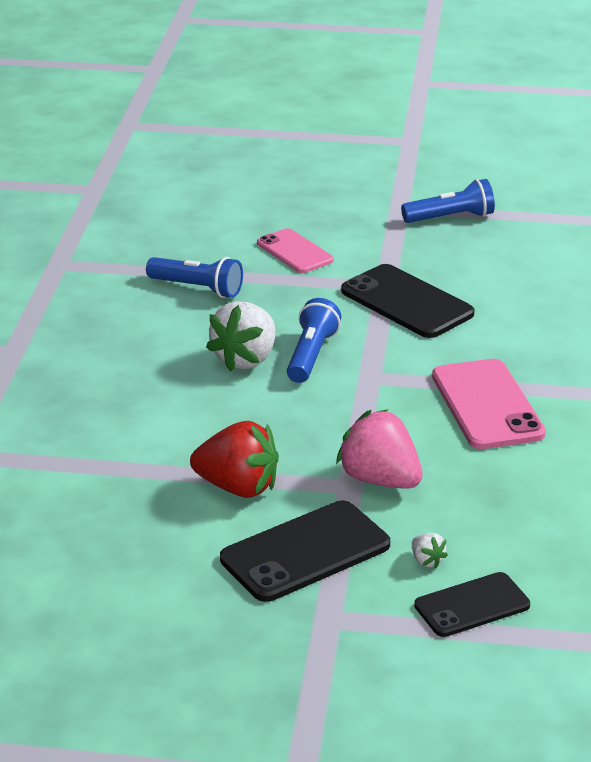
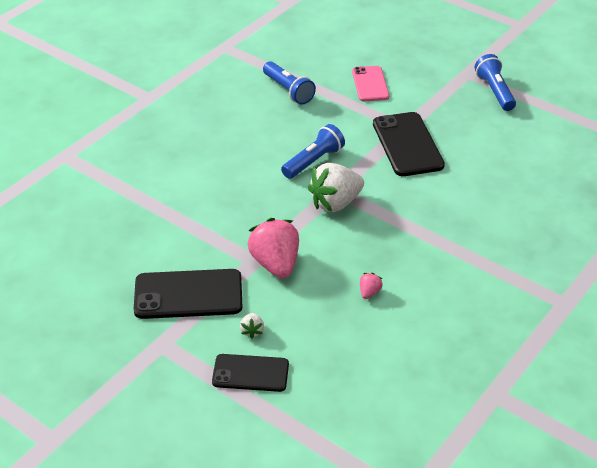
camera: 30 degrees right, 10 degrees up
red strawberry [190,421,279,498] -> none
white strawberry [206,301,275,372] -> white strawberry moved to [308,163,364,212]
blue flashlight [401,179,495,223] -> blue flashlight turned 120 degrees counterclockwise [475,54,516,111]
pink phone [432,359,546,449] -> none
none -> pink strawberry [360,273,383,299]

